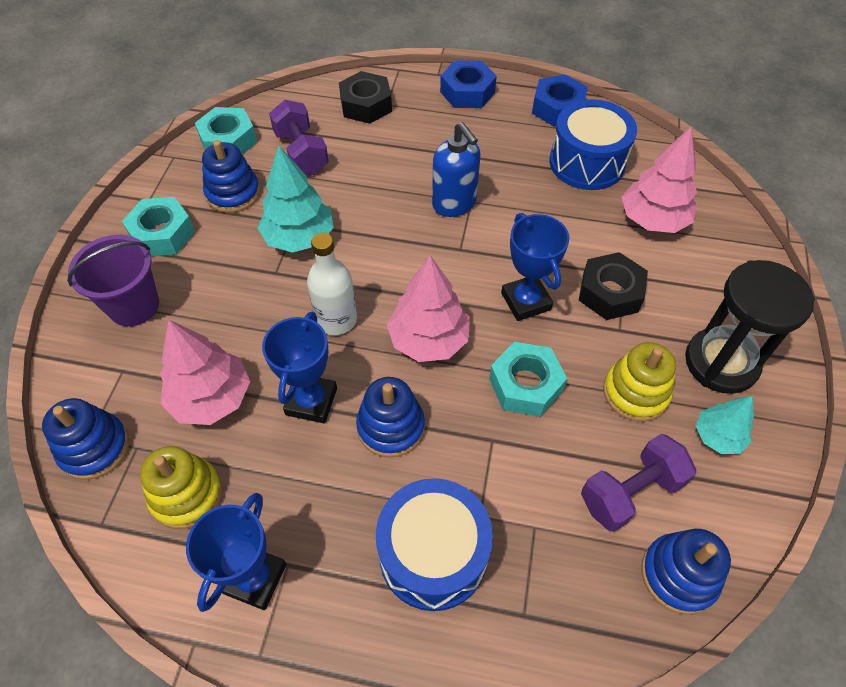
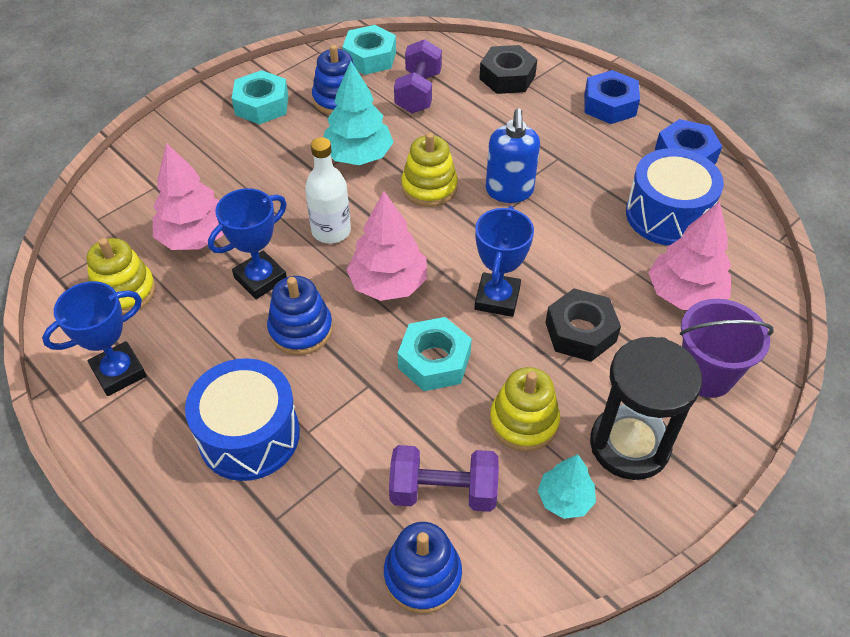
camera: 35 degrees right, 5 degrees down
blue stacking toy [42,398,129,480] -> none
purple bucket [67,235,159,327] -> purple bucket moved to [680,299,774,398]
none -> yellow stacking toy [401,132,458,207]

